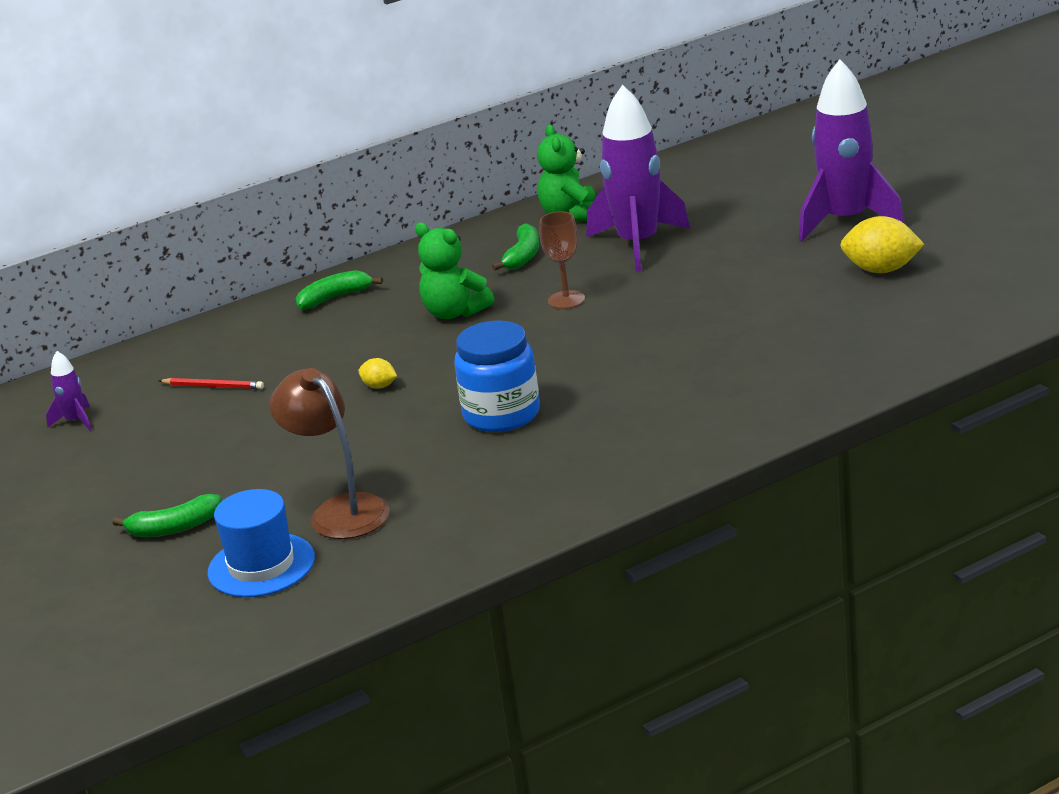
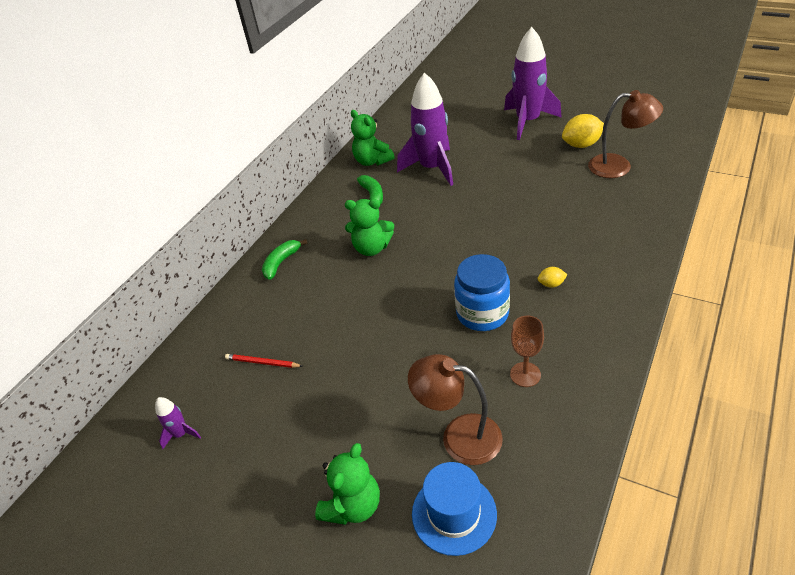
camera: 30 degrees left, 15 degrees up
green banana [112,494,221,537] -> green teddy bear [315,443,380,525]
red pencil [159,378,264,389] -> red pencil turned 150 degrees counterclockwise [225,354,302,368]
yellow lemon [358,358,397,389] -> yellow lemon moved to [538,267,567,288]
brown goblet [540,211,585,309] -> brown goblet moved to [510,316,544,387]
none -> brown lamp [588,90,663,178]

